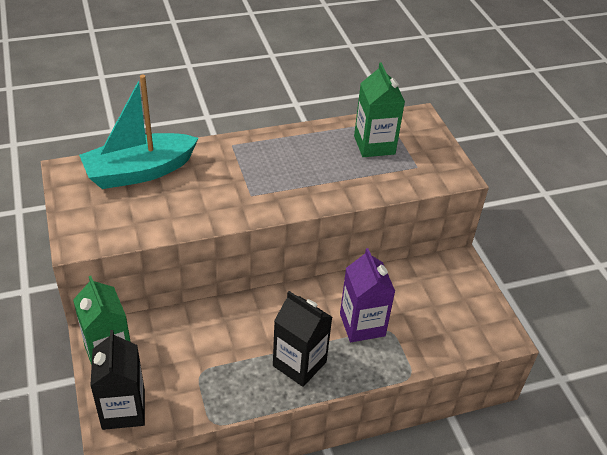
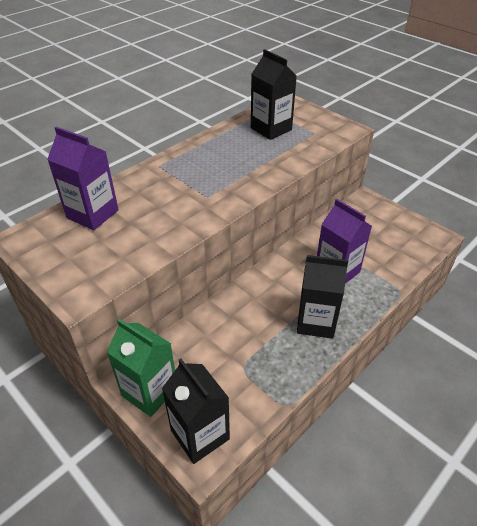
camera: 25 degrees left, 0 degrees up
turquoise boat [79,75,199,189] -> purple carton [47,127,119,230]
green carton [354,63,405,157] -> black carton [251,49,297,140]

